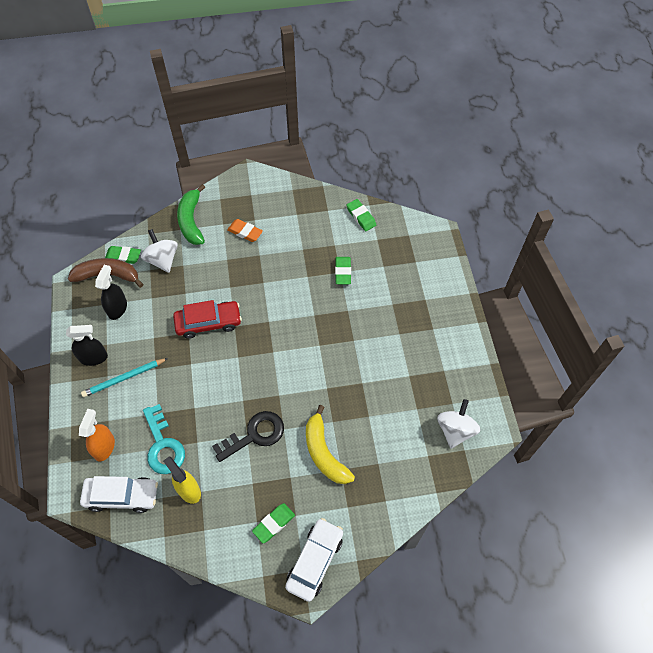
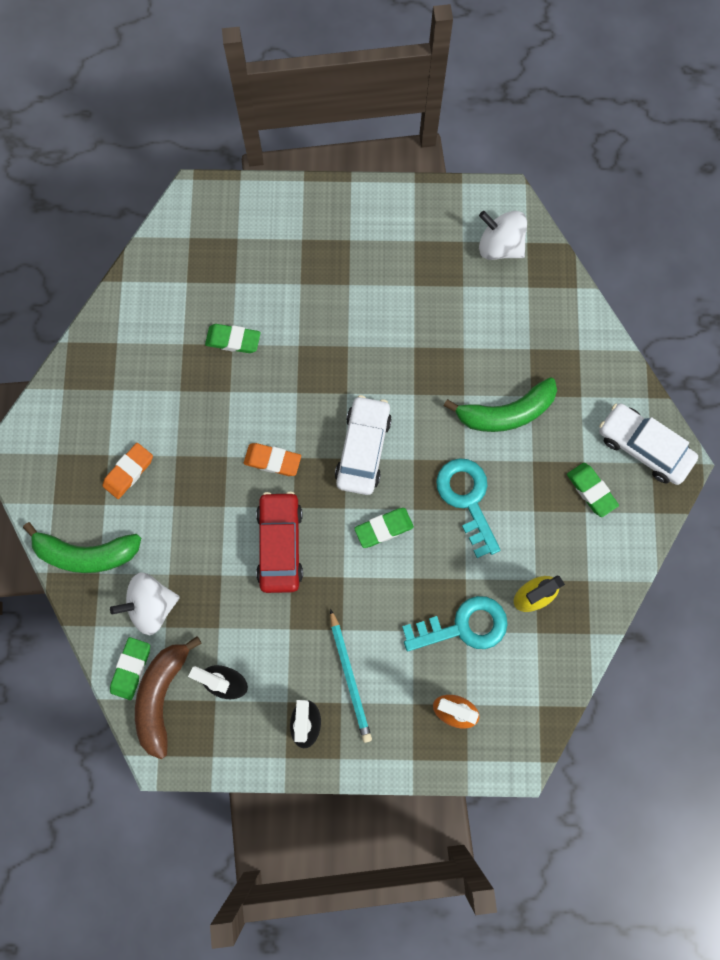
camera: 80 degrees left, 15 degrees up
white car [80,476,158,513] -> white car moved to [335,395,392,495]
black key [212,411,284,462] -> turquoise key [436,458,500,558]
yellow banana [306,405,355,484] -> green banana [444,377,557,432]
green eraser [346,199,376,231] -> green eraser moved to [354,508,414,548]
none -> orange eraser [244,443,301,476]

